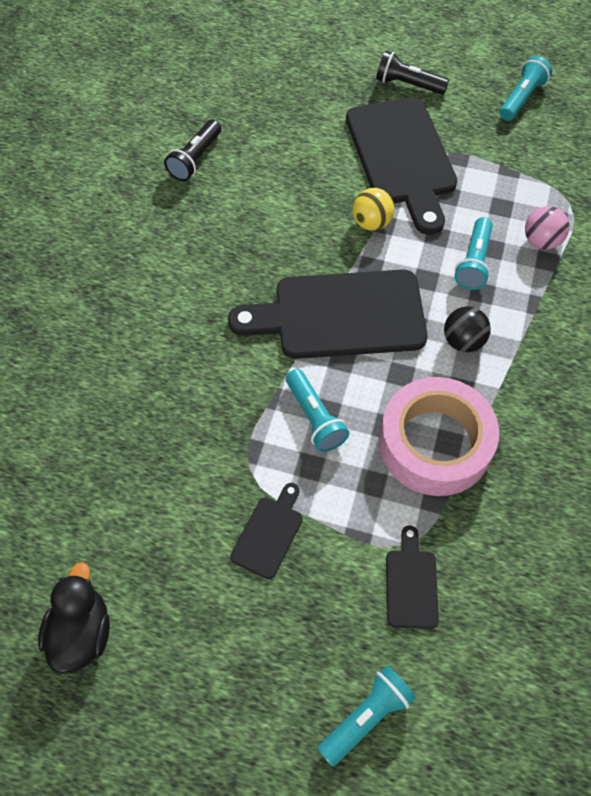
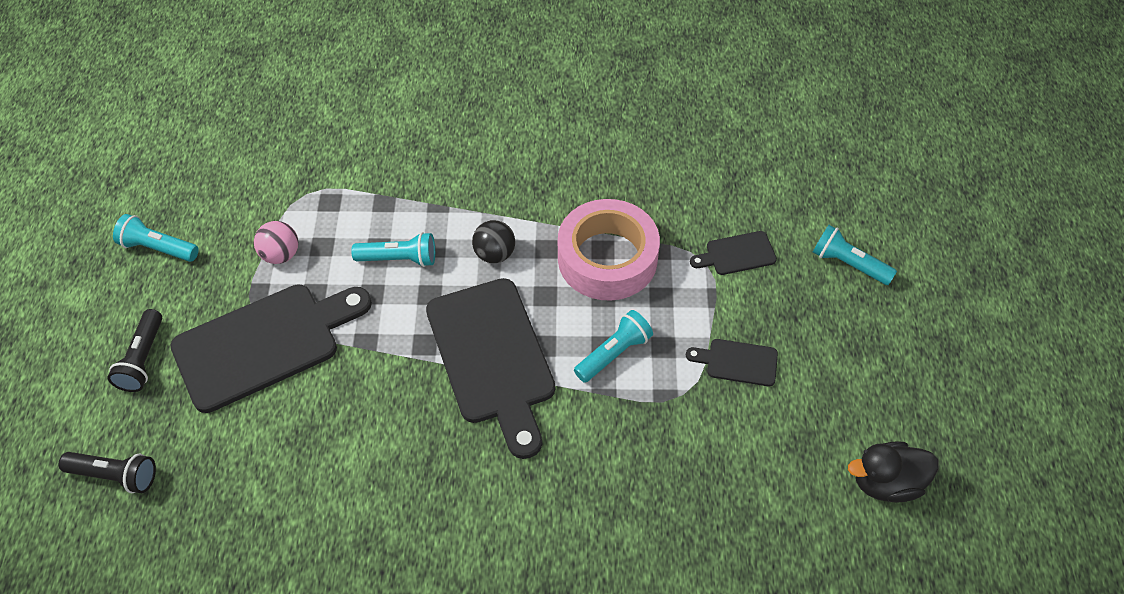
camera: 105 degrees left, 5 degrees down
black flashlight [164,119,221,181] -> black flashlight moved to [59,452,156,493]
yellow ball [352,188,395,231] -> none
pink ball [525,206,569,250] -> pink ball moved to [254,221,298,264]

